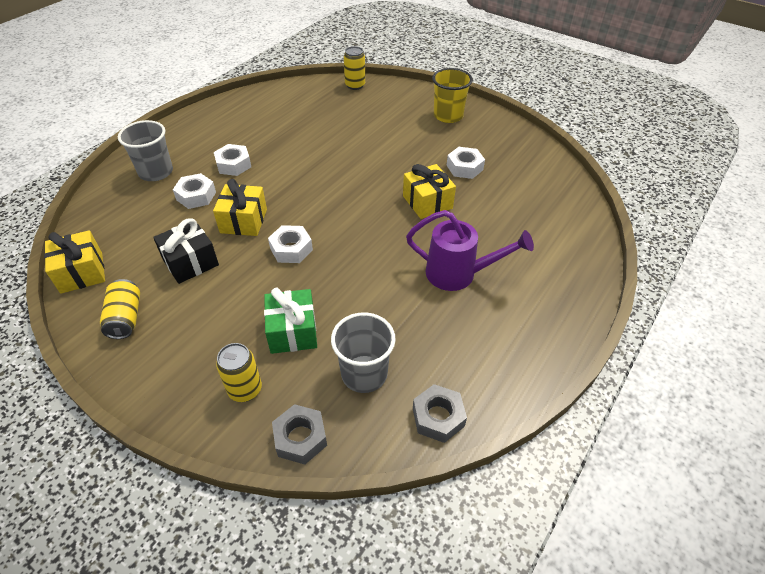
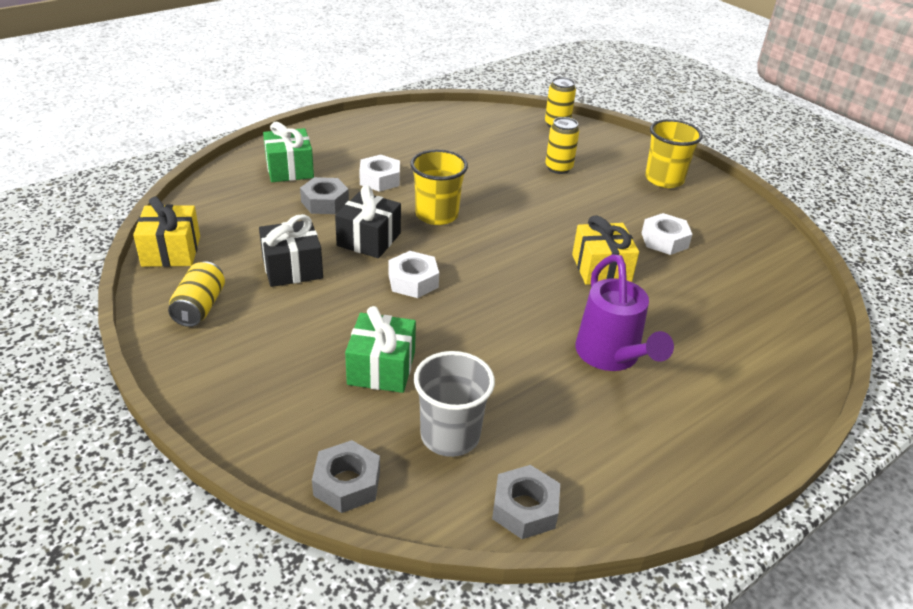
camera: 15 degrees right, 10 degrees down
grey cup [118,120,173,181] -> green gift [263,122,314,182]
white nut [173,173,216,209] -> grey nut [300,177,349,214]
yellow gift [213,179,267,236] -> black gift [335,185,401,258]
yellow can [216,343,262,402] -> yellow can moved to [545,117,579,174]
purple watering can [406,210,534,291] -> purple watering can turned 45 degrees clockwise [575,254,674,371]
none -> yellow cup [410,150,468,225]

